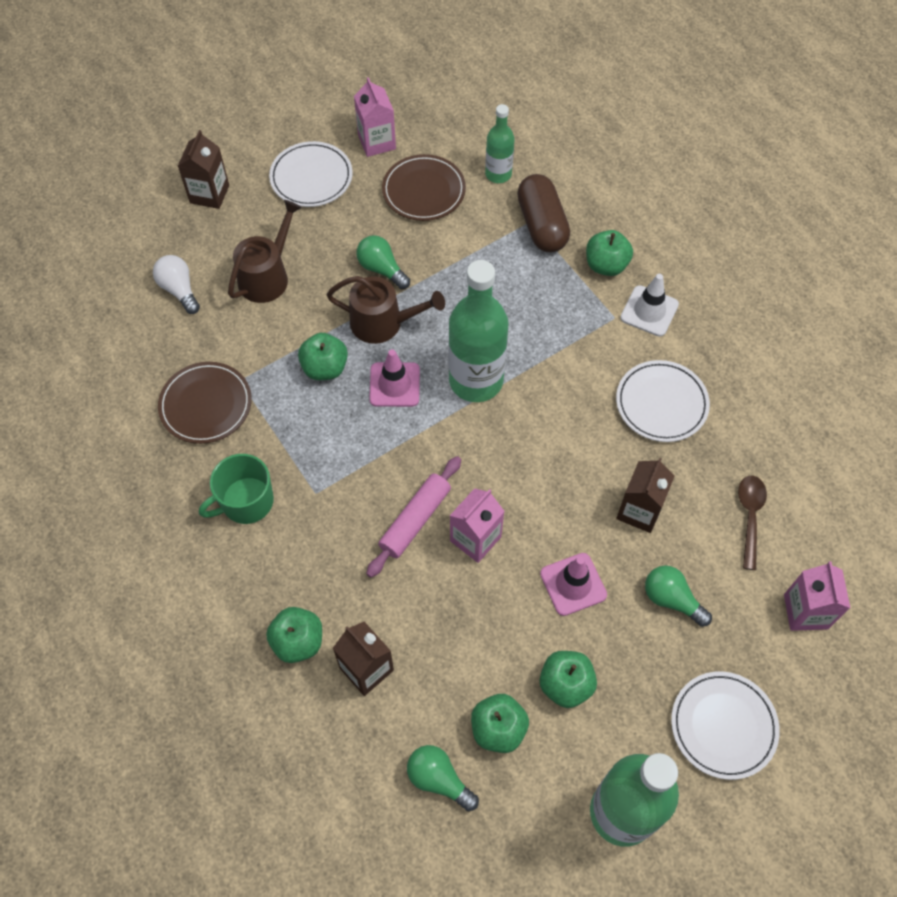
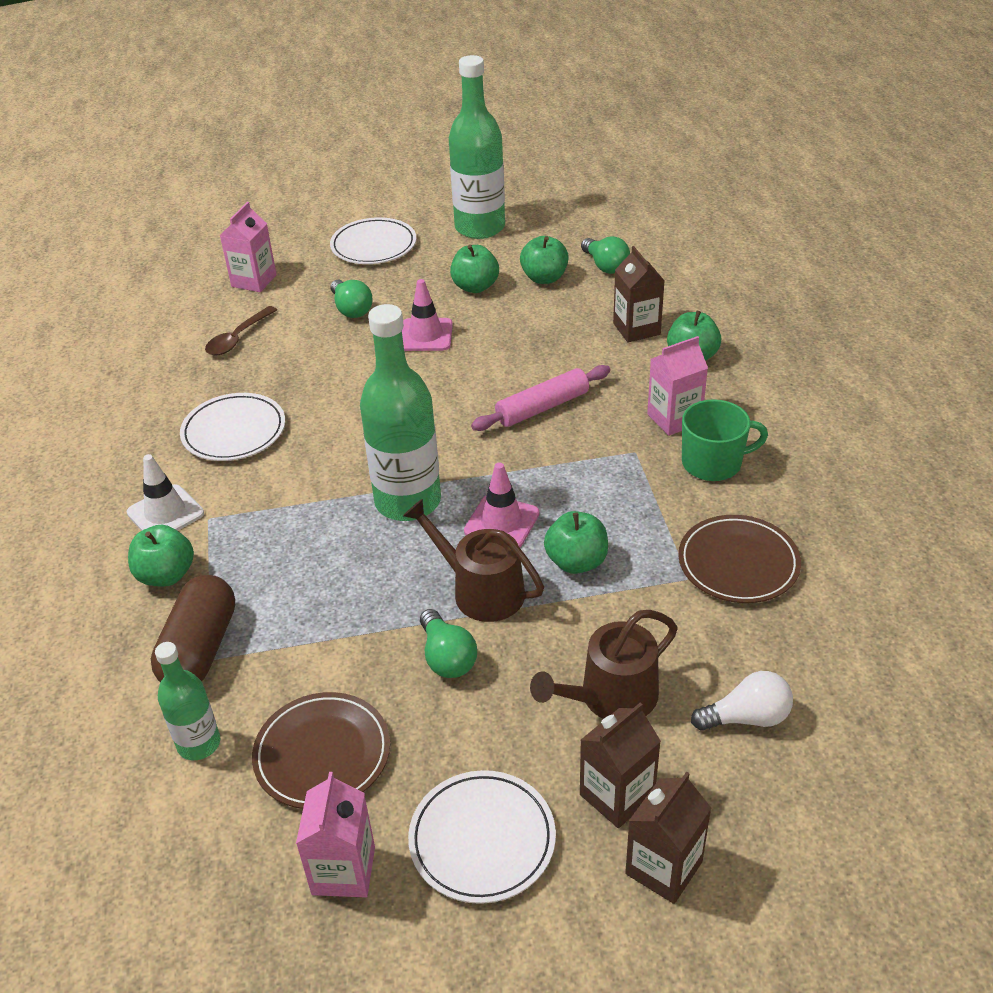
camera: 155 degrees left, 20 degrees down
white light bulb [153,255,200,314] -> white light bulb turned 90 degrees counterclockwise [691,671,793,731]
pink carton [450,488,505,563] -> pink carton moved to [647,336,708,436]
brown carton [616,458,675,533] -> brown carton moved to [580,703,661,828]

